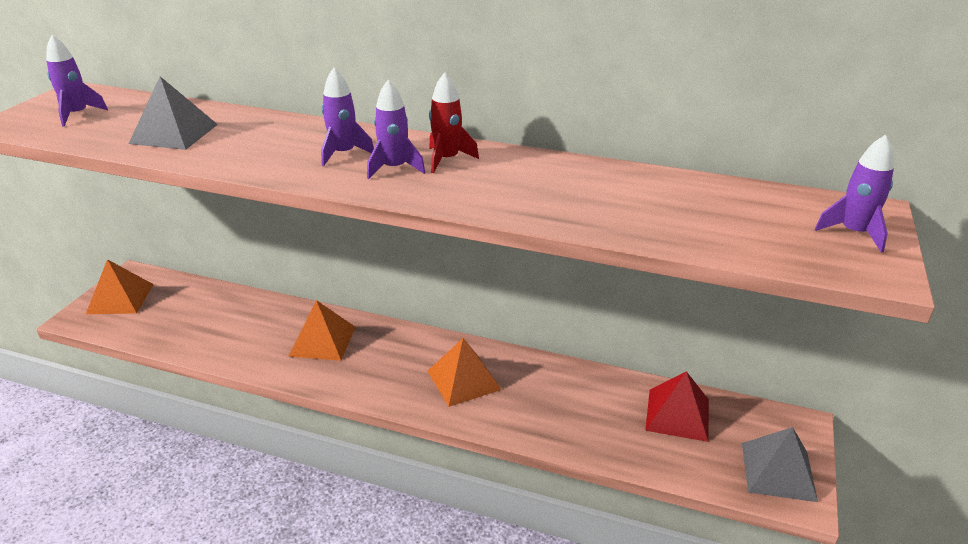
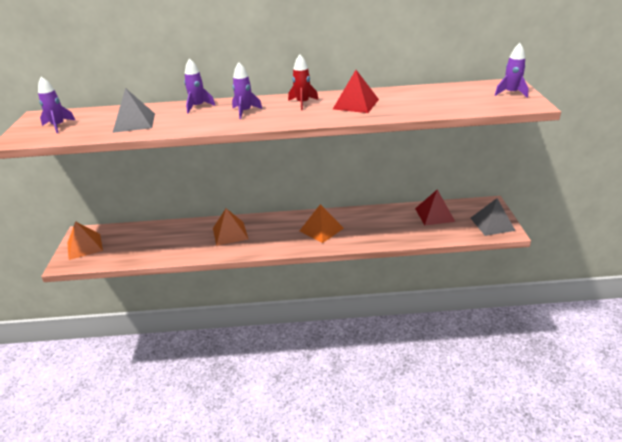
camera: 20 degrees left, 0 degrees up
purple rocket [367,80,425,179] -> purple rocket moved to [184,58,216,113]
none -> red pyramid [333,70,379,113]

